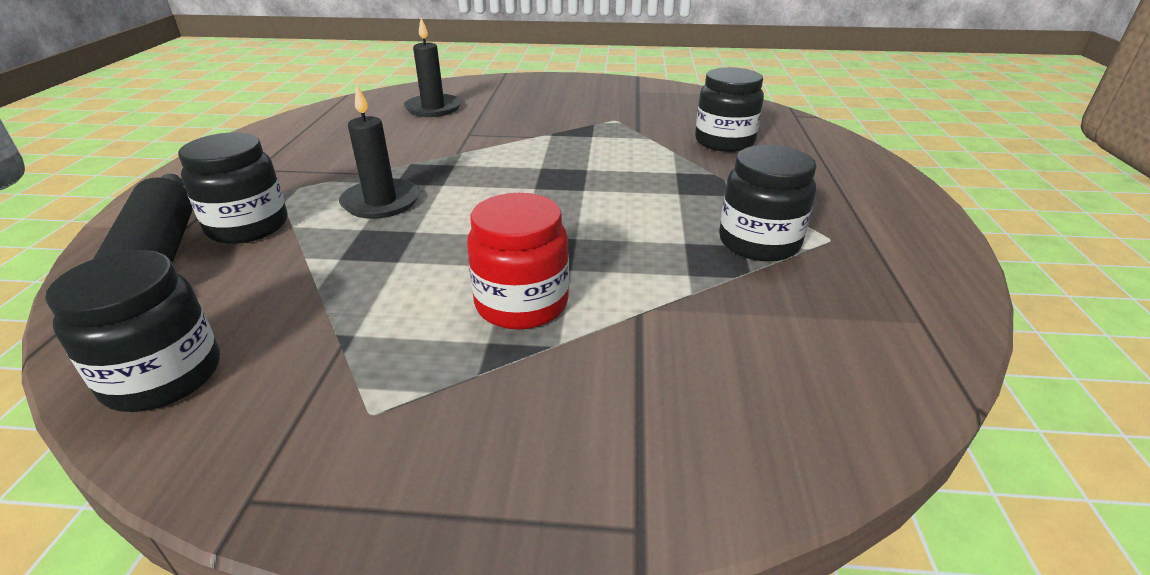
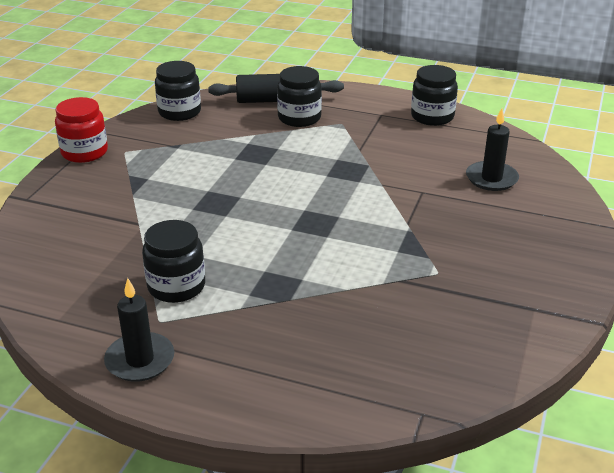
camera: 105 degrees right, 0 degrees up
black candle [339,84,420,219] -> black candle moved to [104,278,174,382]
red jar [467,193,569,330] -> red jar moved to [55,97,108,163]
black jar [695,67,764,152] -> black jar moved to [411,65,458,126]

